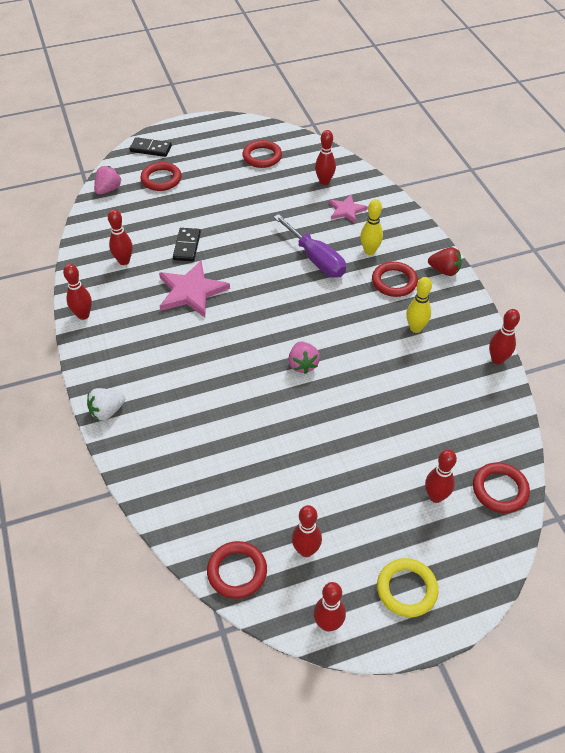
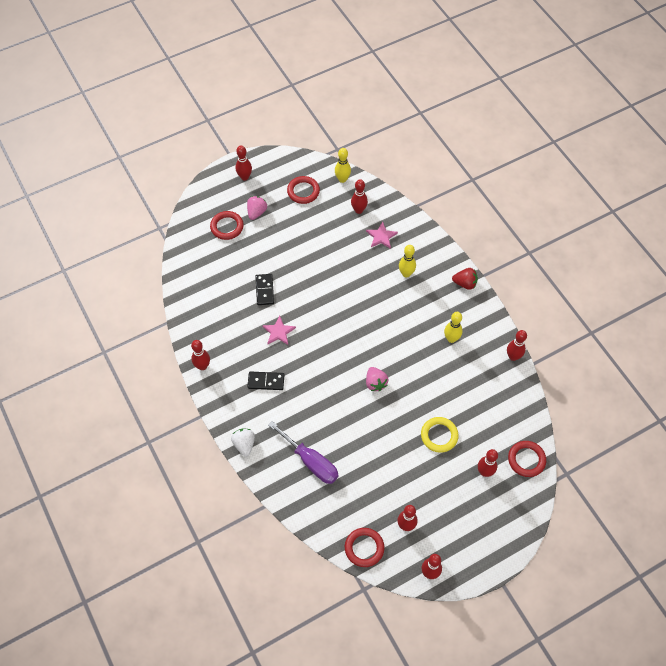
camera: 10 degrees left, 10 degrees up
white strawberry [87,388,125,421] -> white strawberry turned 120 degrees clockwise [231,429,255,456]
pink strawberry [94,166,122,195] -> pink strawberry moved to [247,196,267,220]
red bowling pin [108,209,133,265] -> red bowling pin moved to [235,146,252,180]
black domino [129,137,172,157] -> black domino moved to [247,372,284,390]
pink star [159,260,230,317] -> pink star [262,316,296,345], size x0.60
purple screwdriver [273,214,346,278] -> purple screwdriver moved to [269,421,338,484]
red ring [372,262,418,297] -> none
yellow ring [377,558,438,617] -> yellow ring moved to [421,417,459,453]
none -> yellow bowling pin [335,148,351,183]

